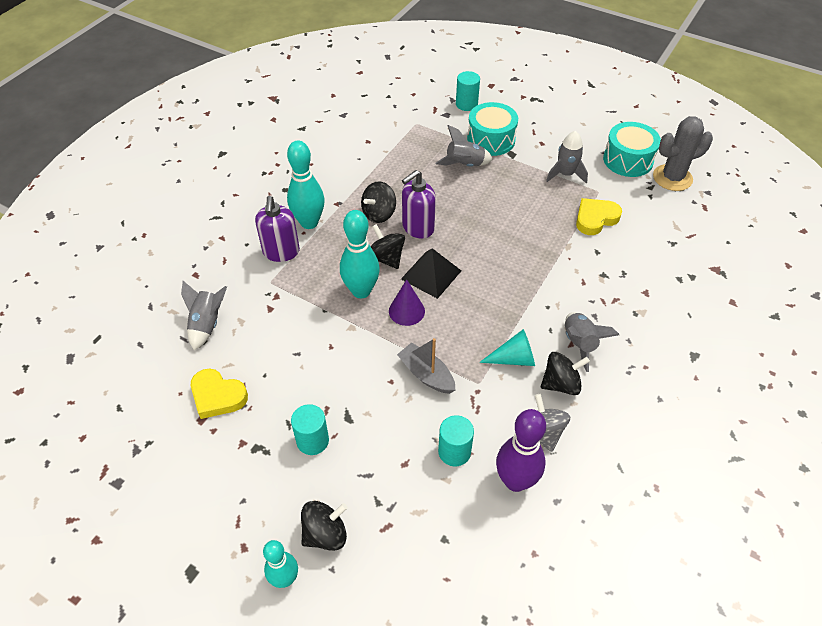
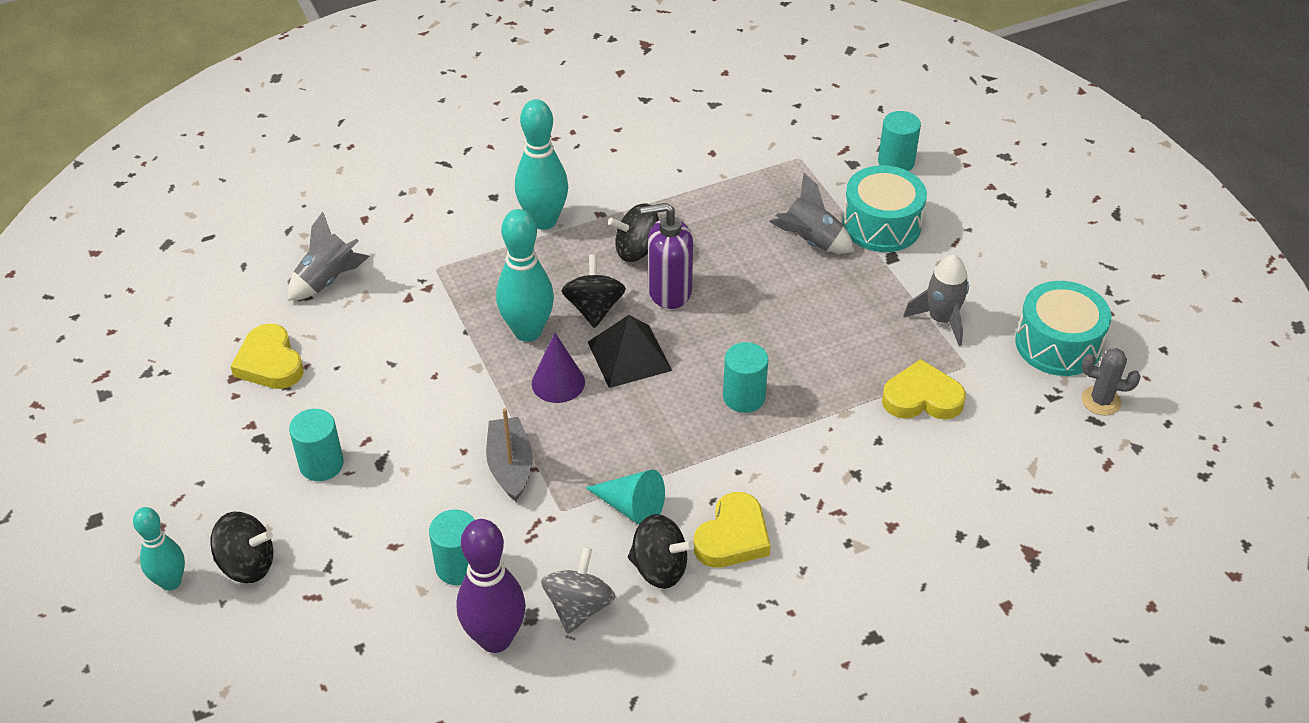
camera: 35 degrees right, 5 degrees down
purple soap dispenser [255,196,300,262] -> none
grey rocket [565,312,619,372] -> yellow heart [694,492,771,568]
grey cactus [653,116,713,191] -> grey cactus [1082,348,1140,415], size x0.58
none -> turquoise cylinder [723,342,768,413]

